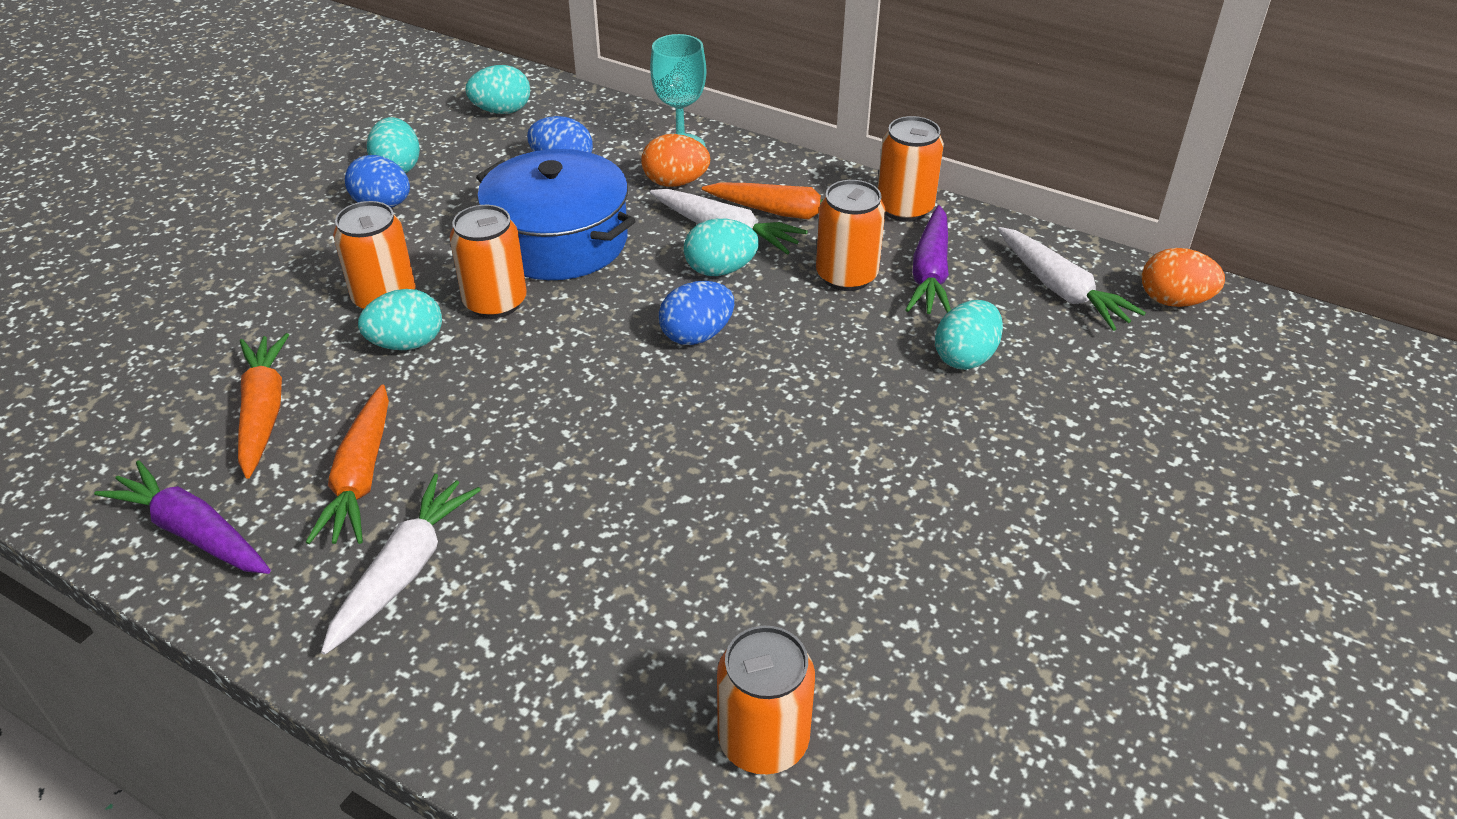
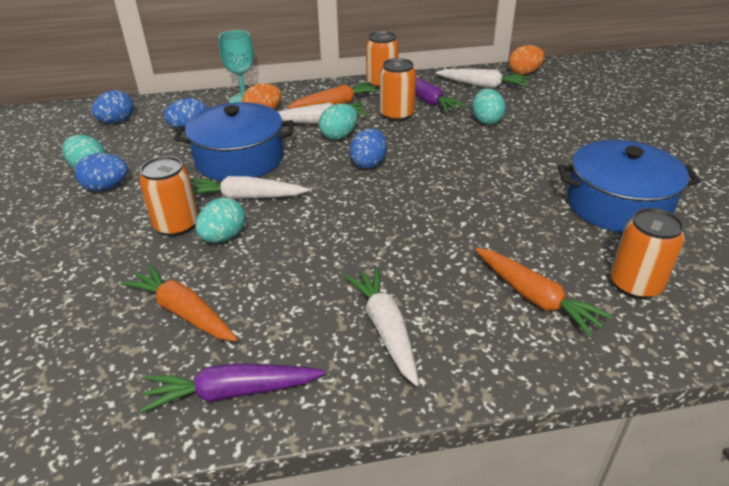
camera: 40 degrees left, 5 degrees down
orange carrot [306,384,389,544] -> orange carrot moved to [475,248,613,337]
orange can [450,205,527,318] -> white carrot [191,176,309,199]
turquoise egg [465,65,530,114] -> blue egg [91,90,134,123]
none -> blue pot [558,140,701,233]

